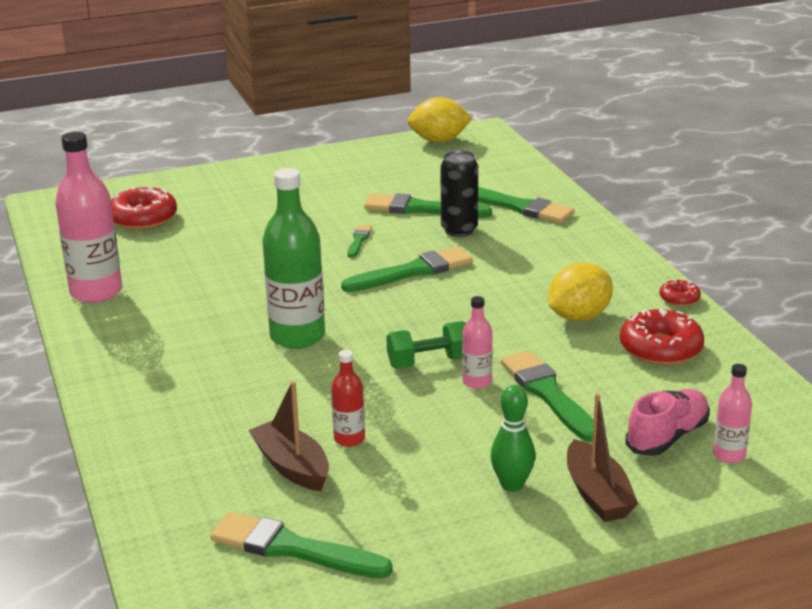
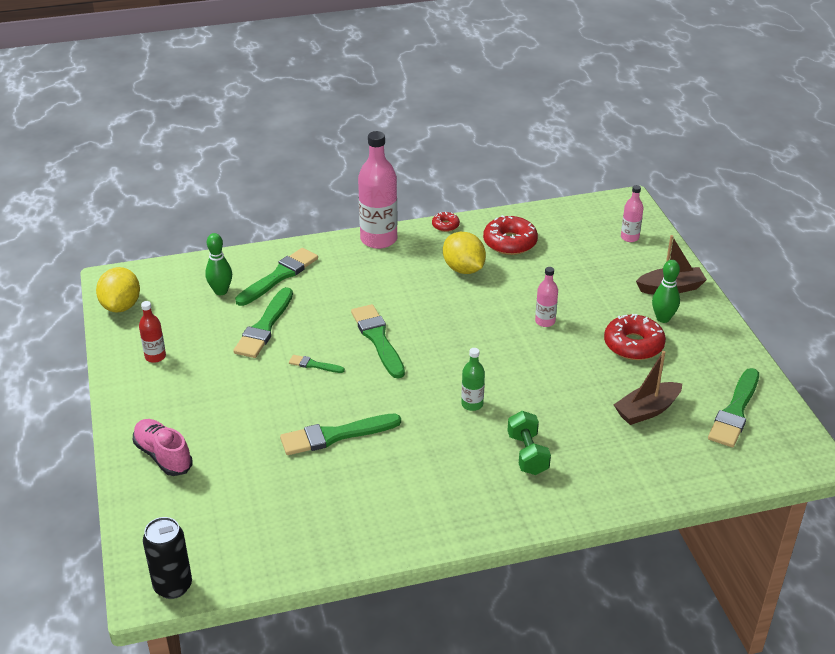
camera: 85 degrees left, 10 degrees up
pink bottle [55,132,122,303] -> pink bottle moved to [358,131,398,249]
red donut [111,187,177,230] -> red donut moved to [604,314,666,360]
green bottle [262,168,325,349] -> green bottle [461,348,485,411], size x0.50
red bottle [331,350,365,447] -> red bottle moved to [139,301,166,363]
green dumbbell [386,321,466,369] -> green dumbbell moved to [507,411,551,475]
black can [440,150,478,237] -> black can moved to [143,517,192,599]
green brush [501,351,594,442] -> green brush moved to [280,414,401,455]
pink shoe [626,389,710,456] -> pink shoe moved to [133,419,193,476]
none -> green bowling pin [205,233,232,295]

